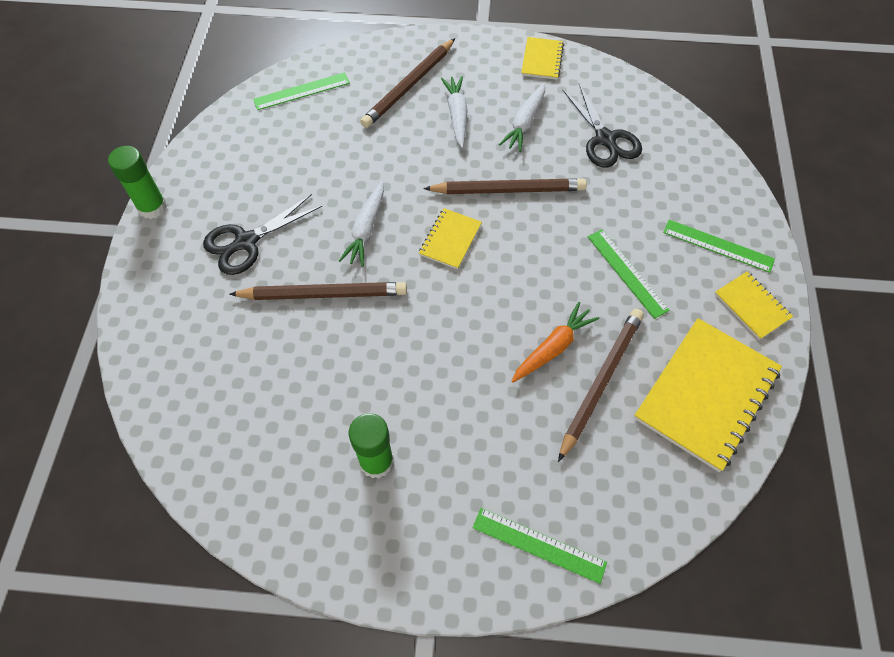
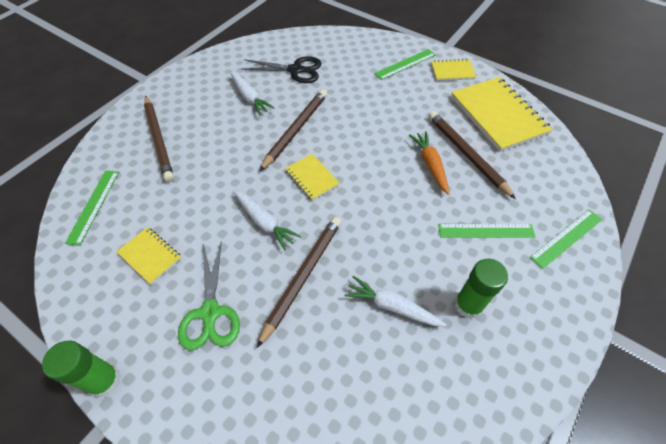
camera: 60 degrees left, 5 degrees down
black scissors [203,194,322,275] -> green scissors [178,241,240,350]
white carrot [441,76,468,148] -> white carrot moved to [344,276,447,326]
yellow notebook [521,37,564,80] -> yellow notebook moved to [116,227,182,284]
green ruler [588,229,670,319] -> green ruler moved to [438,224,535,238]

